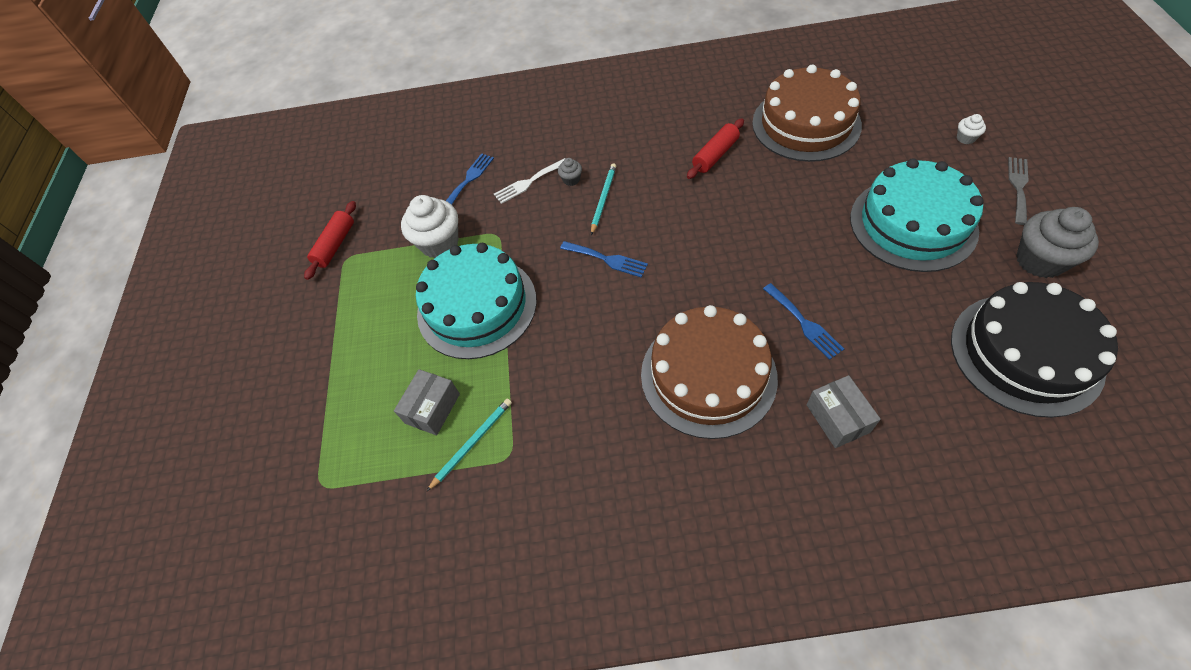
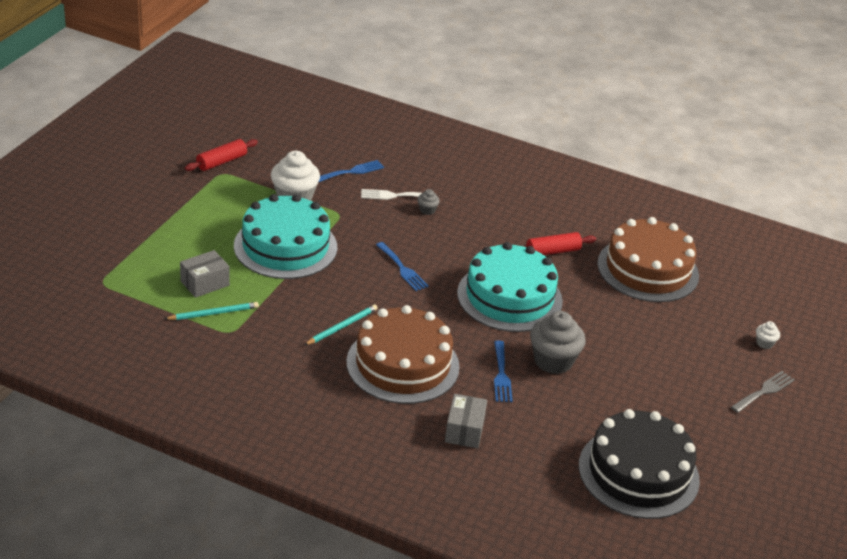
camera: 20 degrees right, 20 degrees down
turquoise pencil [591,163,616,235] -> turquoise pencil moved to [304,305,378,345]
turquoise cake [850,158,984,272] -> turquoise cake moved to [457,242,563,332]
grey cupcake [1016,207,1099,278] -> grey cupcake moved to [530,311,586,374]

